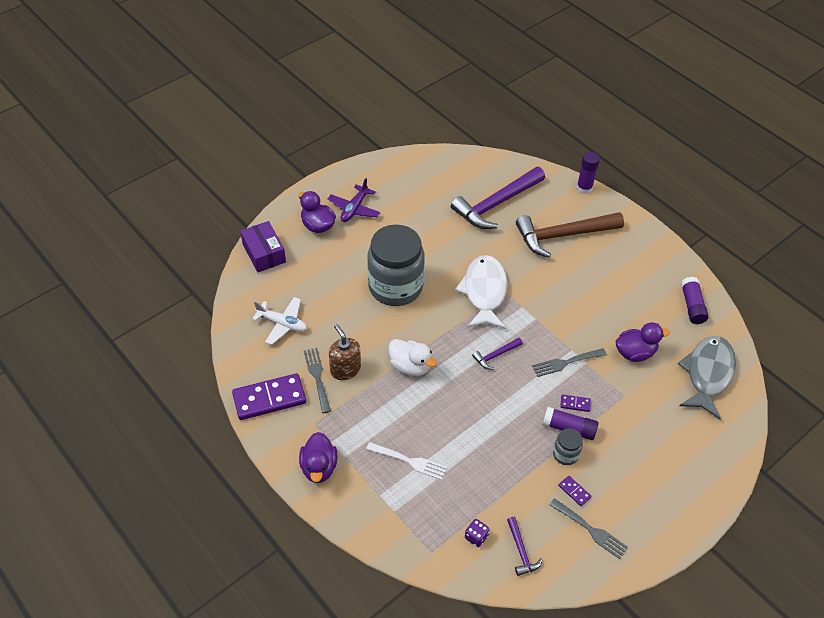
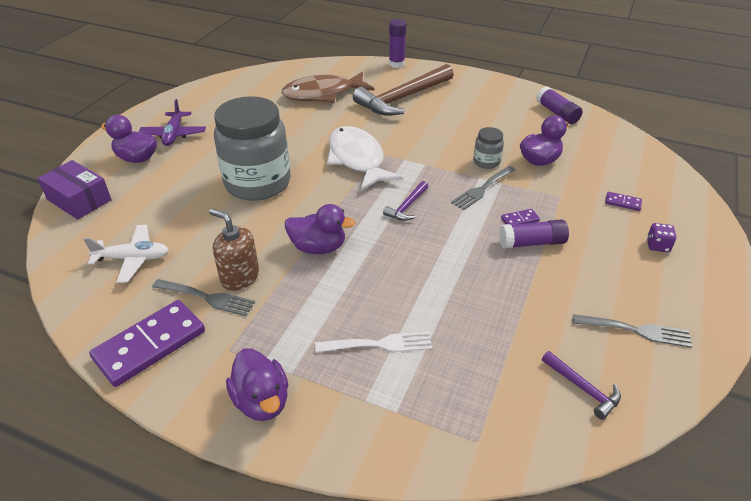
camera: 25 degrees left, 10 degrees down
grey fork [304,348,331,413] -> grey fork turned 150 degrees clockwise [152,279,255,316]
white duck [389,339,437,376] -> purple duck [285,204,356,254]
purple hammer [451,167,545,229] -> brown fish [282,72,374,103]
purple dice [465,519,490,547] -> purple dice moved to [647,223,677,252]
grey jar [553,428,583,465] -> grey jar moved to [473,127,504,169]
purple domino [559,476,591,506] -> purple domino moved to [605,192,642,211]
grey fish [678,336,736,420] -> none

